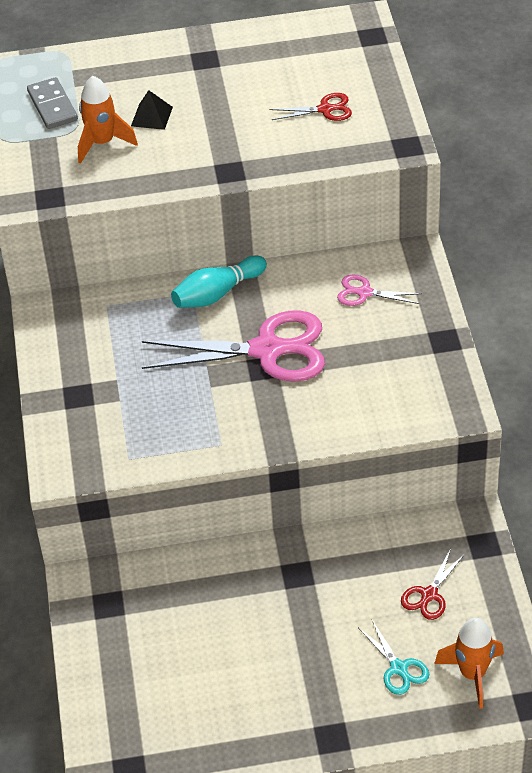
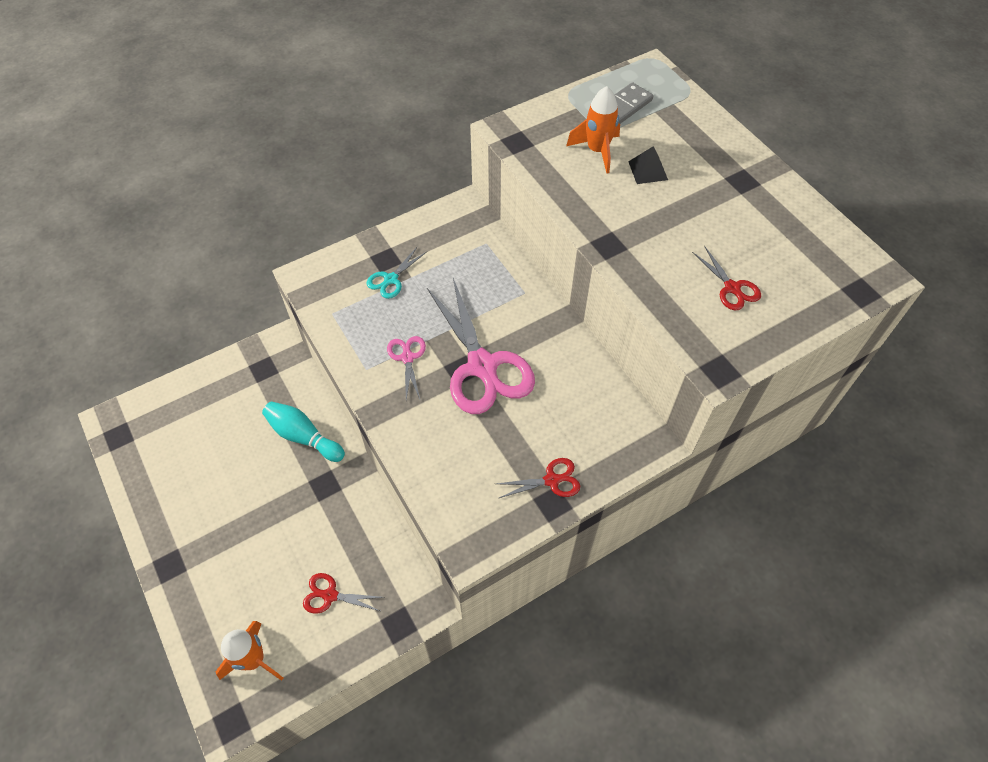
camera: 65 degrees right, 10 degrees up
turquoise bowling pin [171,255,267,308] -> turquoise bowling pin moved to [262,401,345,462]
pink scissors [337,275,422,306] -> pink scissors moved to [387,336,426,400]
turquoise scissors [358,620,429,695] -> turquoise scissors moved to [367,246,426,299]
none -> red scissors [497,458,580,498]

